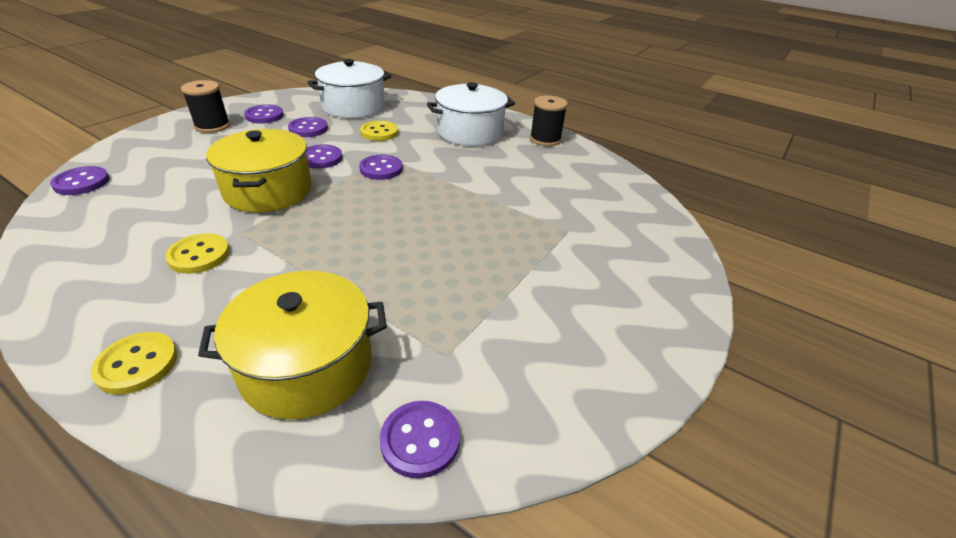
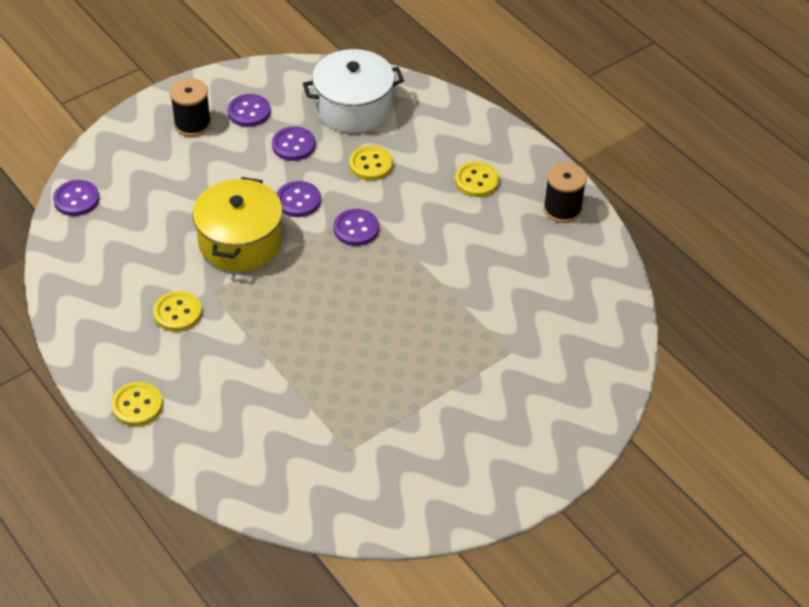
camera: 20 degrees right, 10 degrees up
yellow pot [198,271,387,420] -> none
purple button [380,401,460,479] -> none
white pot [427,82,515,146] -> yellow button [455,162,499,197]

